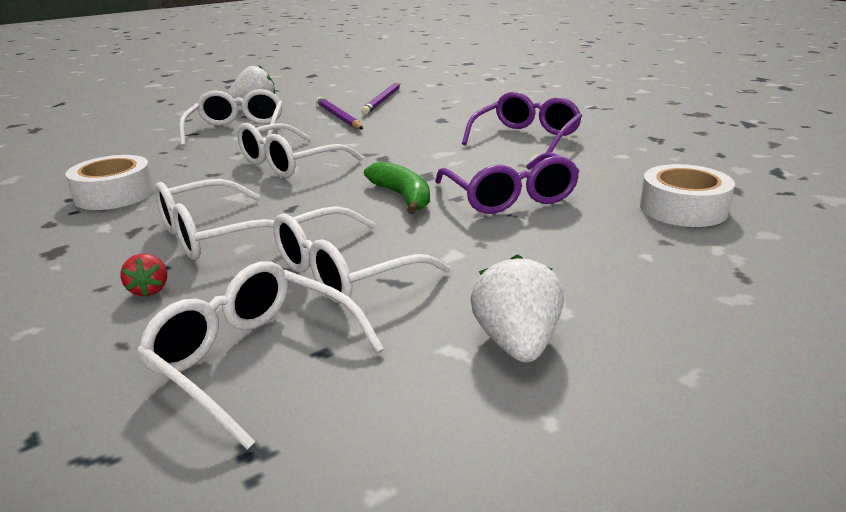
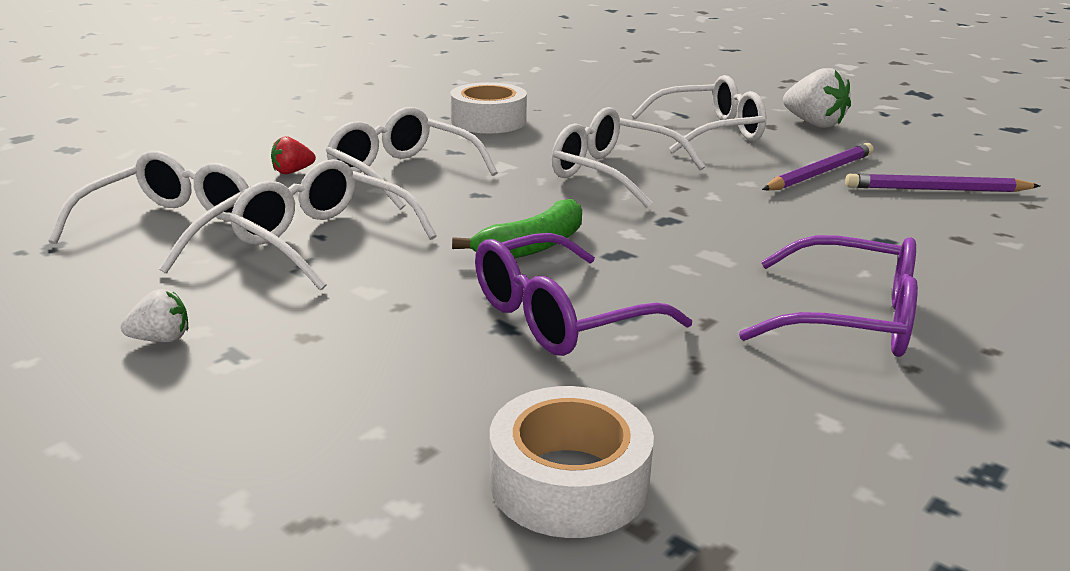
camera: 75 degrees right, 0 degrees up
white strawberry [470,254,564,362] -> white strawberry [121,289,188,342], size x0.55

